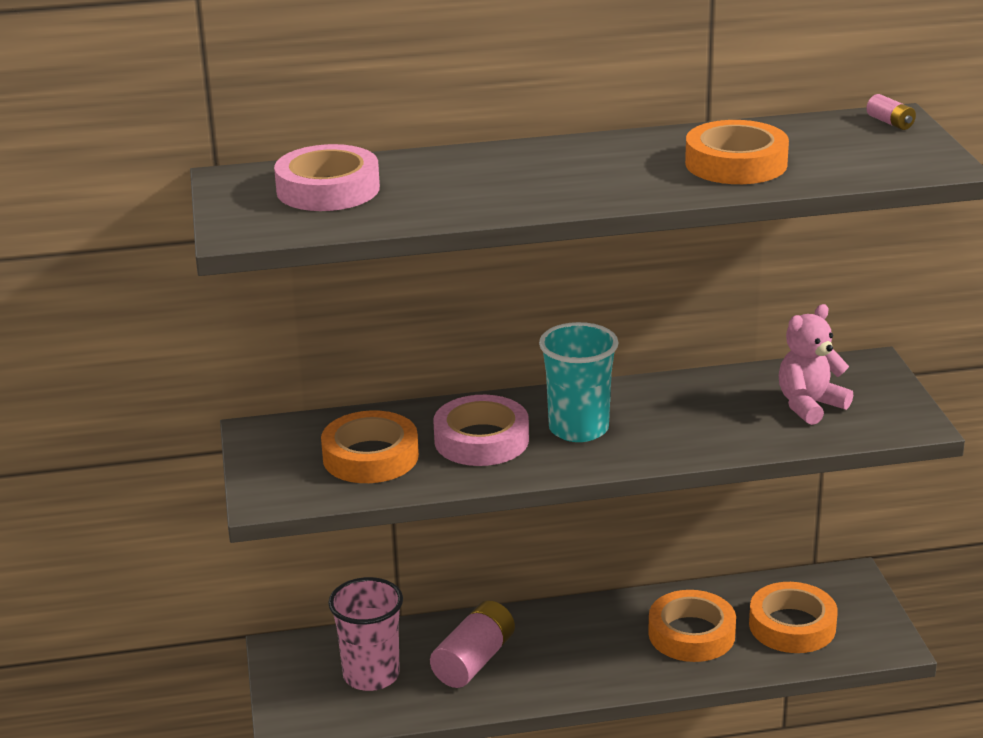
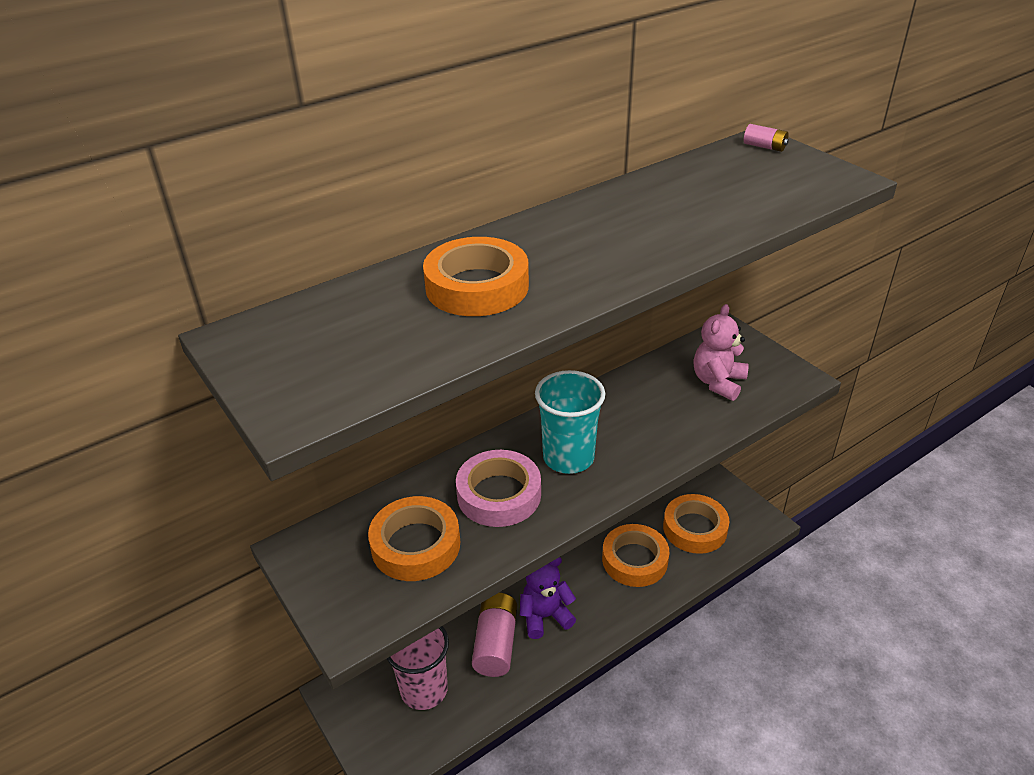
camera: 25 degrees left, 10 degrees up
pink tape [274,144,380,211] -> none
orange tape [685,120,789,184] -> orange tape moved to [423,237,529,316]
none -> purple teddy bear [520,557,576,639]

